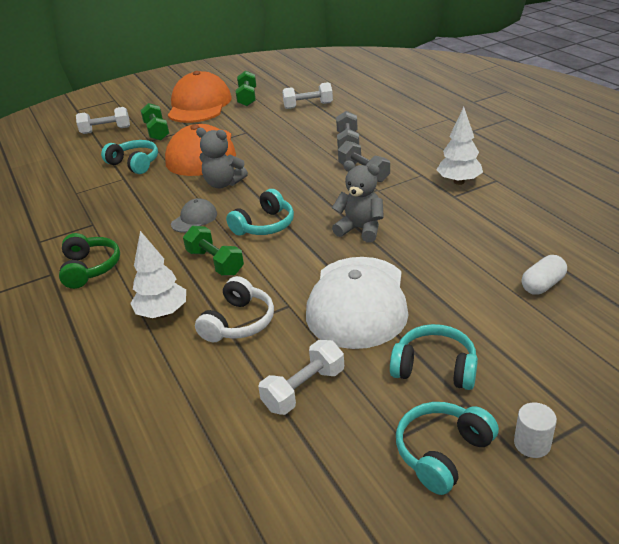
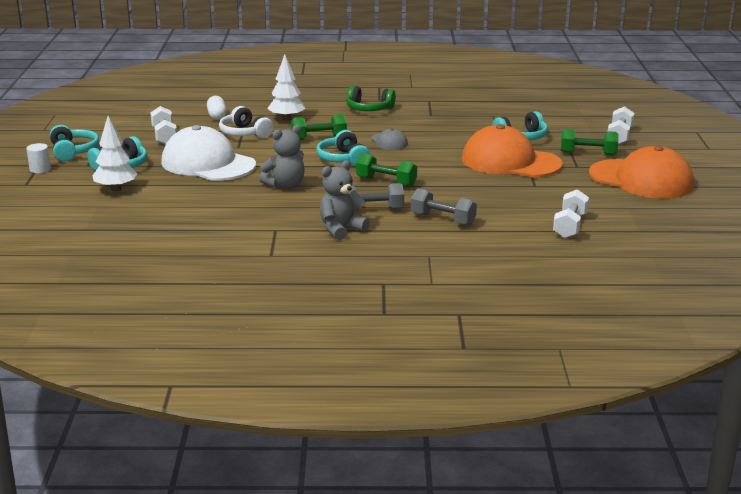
camera: 115 degrees right, 10 degrees down
grey teddy bear [196,128,248,188] -> grey teddy bear moved to [320,160,370,240]
green dumbbell [236,71,256,106] -> green dumbbell moved to [356,153,417,187]
white tree [437,107,483,185] -> white tree moved to [92,116,137,191]
white capsule [522,255,567,295] -> white capsule moved to [207,96,227,120]

